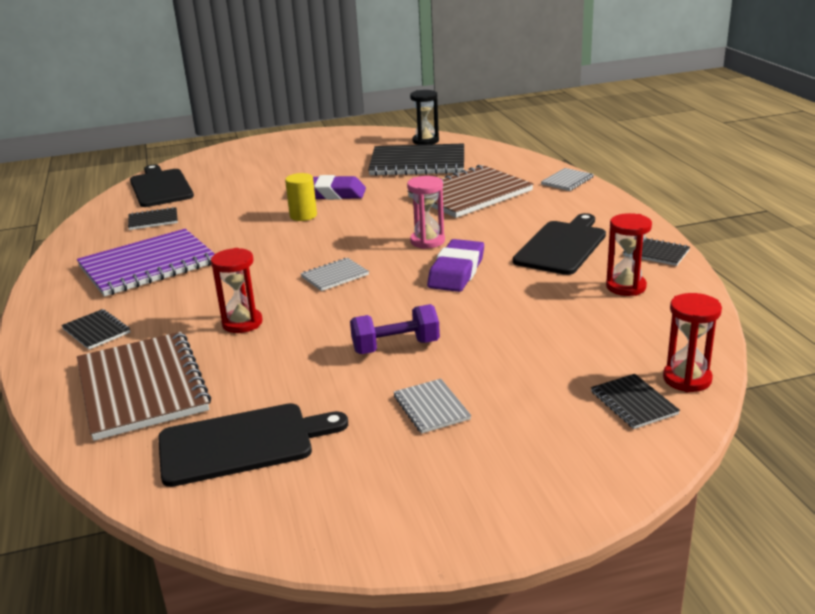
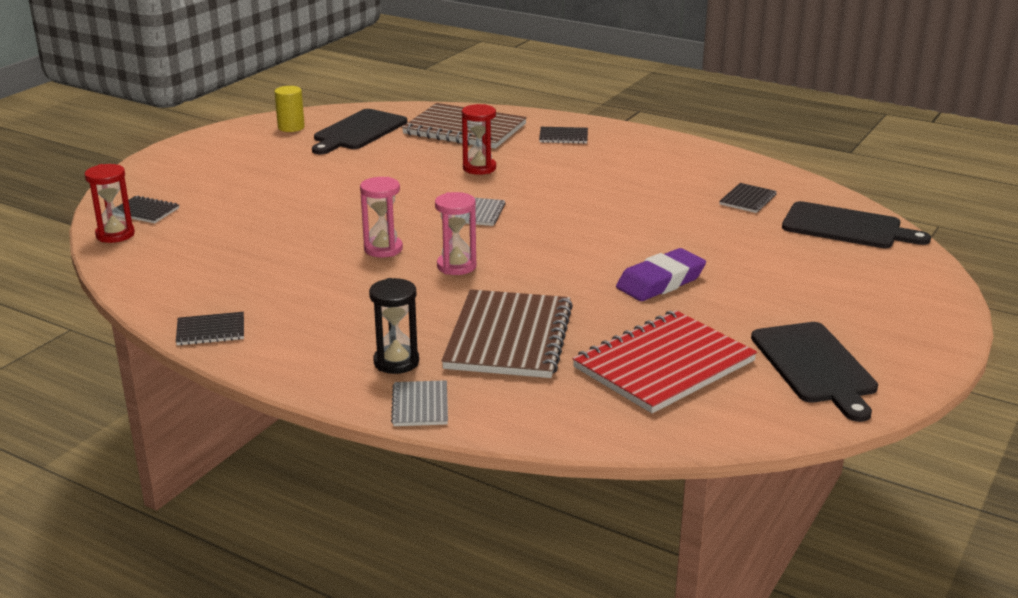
camera: 135 degrees right, 0 degrees up
purple notebook [77,229,215,297] -> none
yellow cylinder [285,173,317,221] -> yellow cylinder moved to [274,86,305,132]
purple dumbbell [350,304,440,354] -> none
black notebook [368,143,464,176] -> red notebook [572,310,757,413]
grey notebook [394,379,471,434] -> none
black hourglass [410,90,439,145] -> black hourglass moved to [369,278,419,374]
purple eraser [427,239,484,292] -> pink hourglass [360,177,403,257]
black cutting board [513,213,606,275] -> black cutting board moved to [751,322,878,422]
red hourglass [606,213,652,296] -> none

